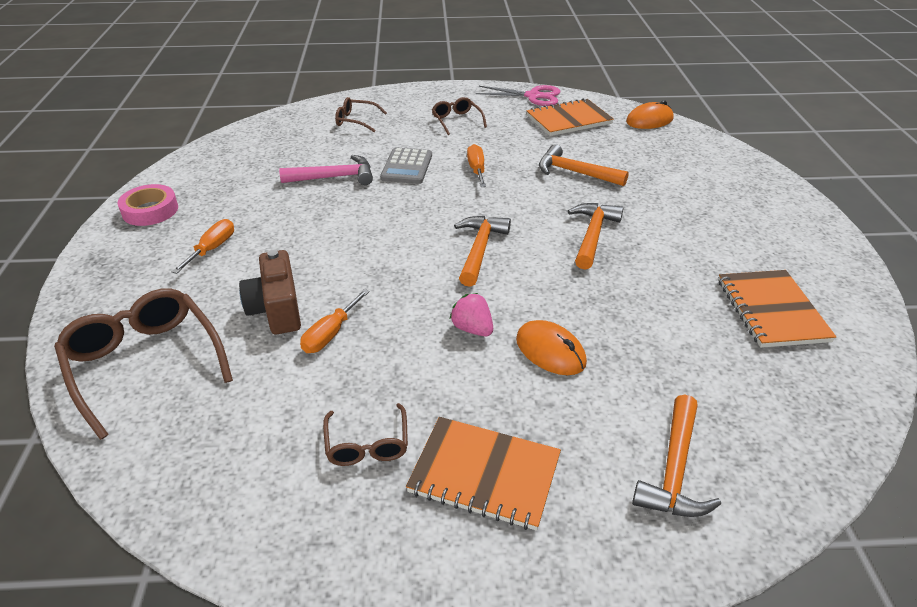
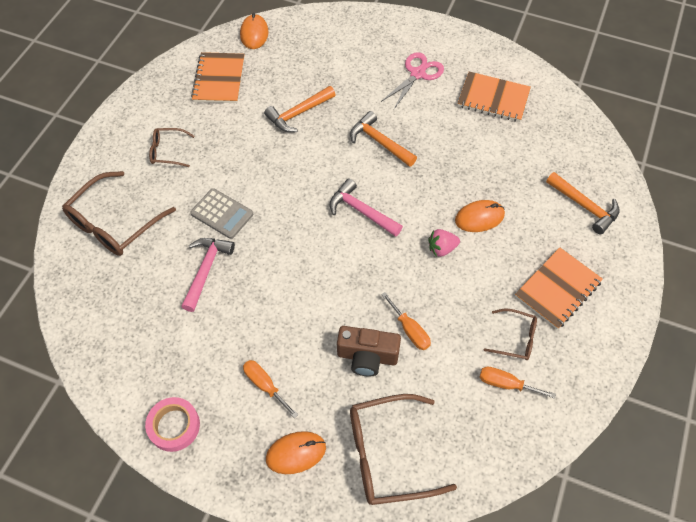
camera: 65 degrees left, 20 degrees up
brown glasses [335,97,387,132] -> brown glasses [62,171,176,256], size x1.87
orange hammer [454,216,511,287] -> pink hammer [330,178,403,237]
orange screwdriver [467,144,486,187] -> orange screwdriver moved to [480,366,556,399]
pink scissors [476,85,560,106] -> pink scissors moved to [381,52,444,109]
none -> orange mouse [266,431,326,474]

